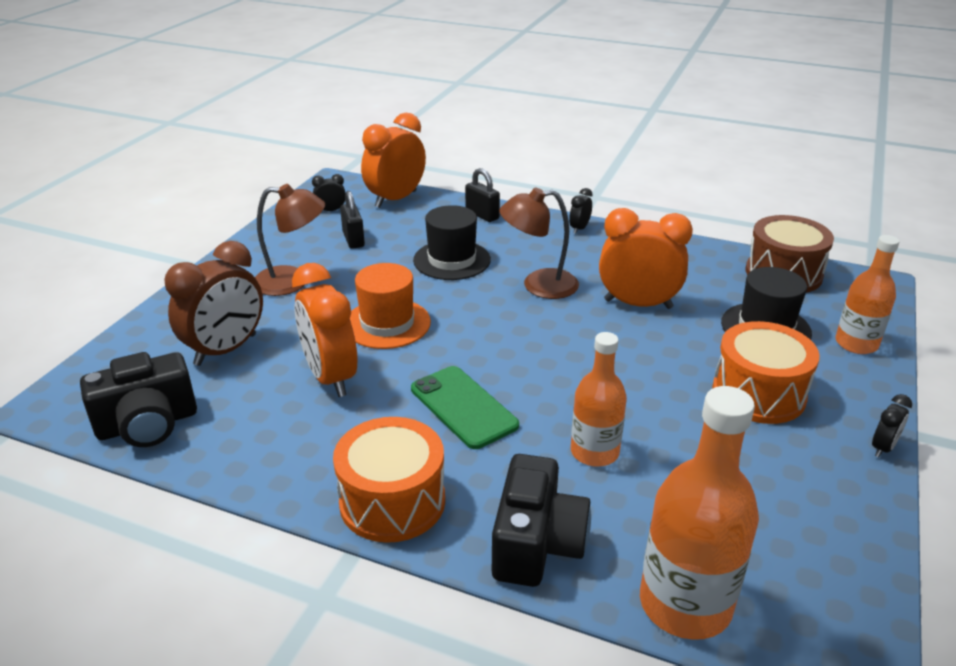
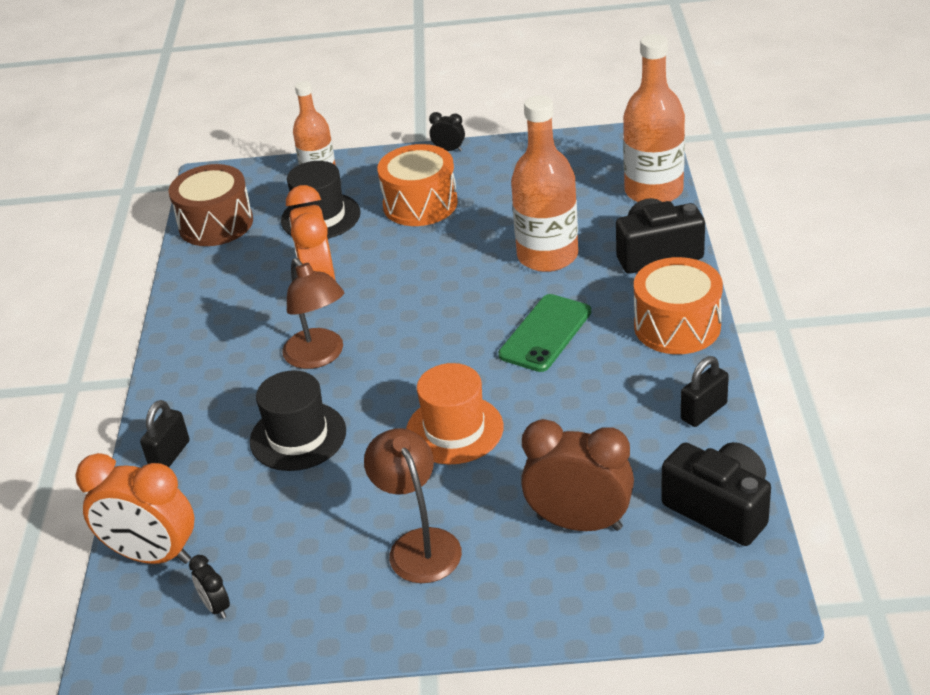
camera: 110 degrees left, 5 degrees up
orange clock [292,263,358,397] -> none
black padlock [340,191,365,249] -> black padlock moved to [681,356,729,427]
black clock [569,188,593,234] -> none
orange bottle [571,332,627,467] -> orange bottle [511,95,578,272], size x1.56

